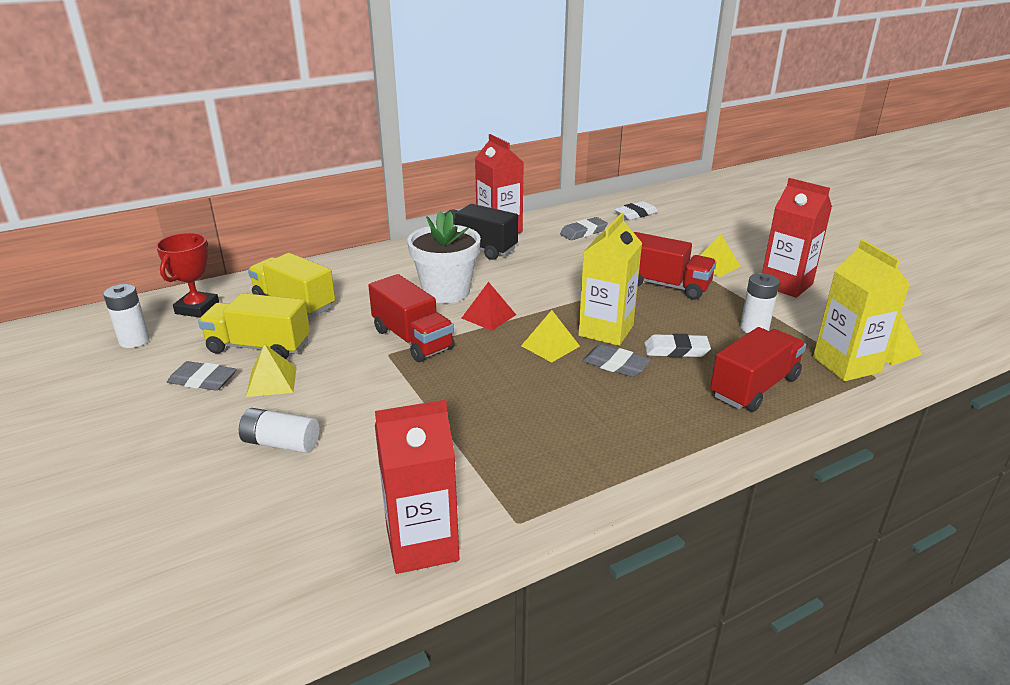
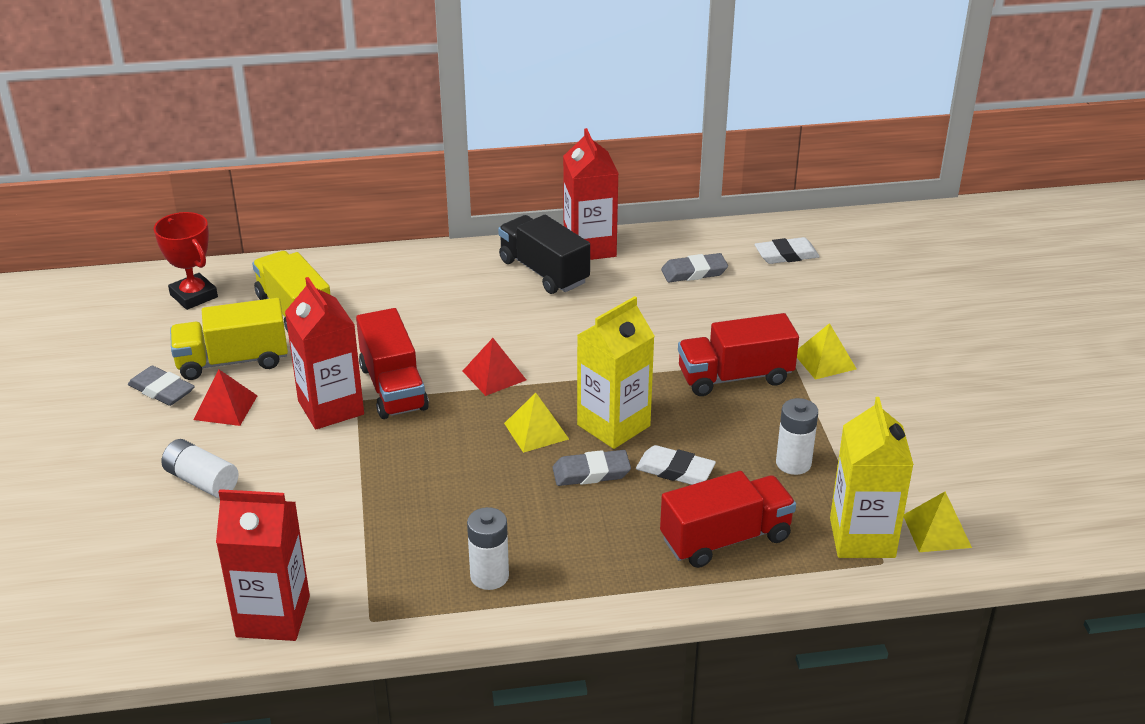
camera: 20 degrees right, 5 degrees up
white battery [103,284,150,348] -> white battery moved to [467,507,509,590]
red trophy [156,233,219,318] -> red trophy turned 75 degrees counterclockwise [154,212,218,310]
yellow truck [198,293,310,359] -> yellow truck turned 45 degrees counterclockwise [170,298,288,380]
yellow pyramid [246,344,297,397] -> red pyramid [194,370,257,426]
white flower pot [407,211,481,303] -> none
grey eraser [582,344,651,377] -> grey eraser turned 60 degrees counterclockwise [552,450,631,486]
red truck [634,232,716,300] -> red truck turned 120 degrees clockwise [678,313,799,396]
red carton [762,178,832,298] -> red carton moved to [285,277,364,429]

